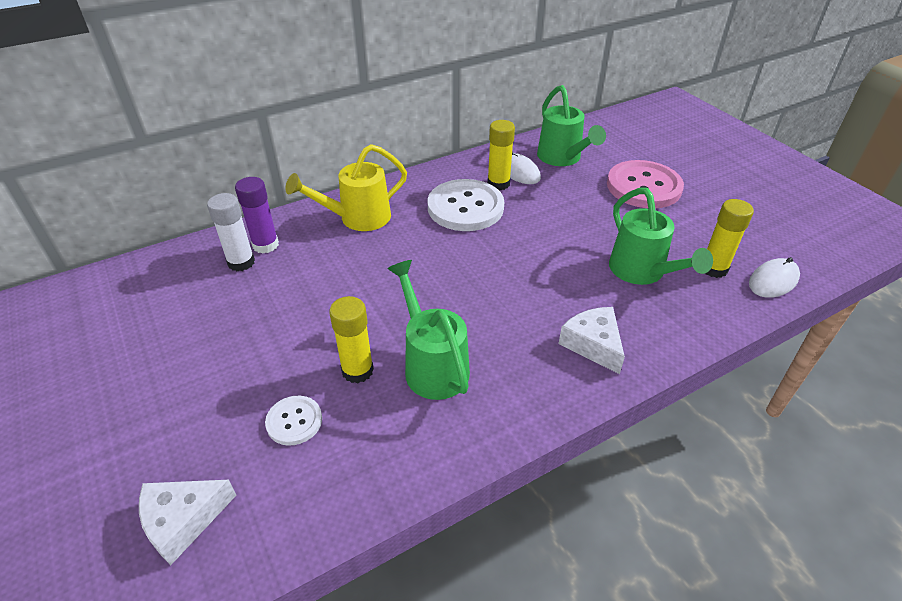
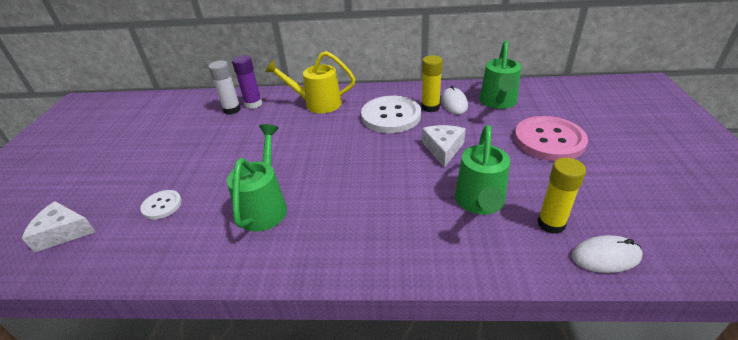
camera: 35 degrees right, 5 degrees down
yellow glue stick [329,296,374,383] -> none
white cheese [558,307,625,374] -> white cheese moved to [422,125,466,168]

